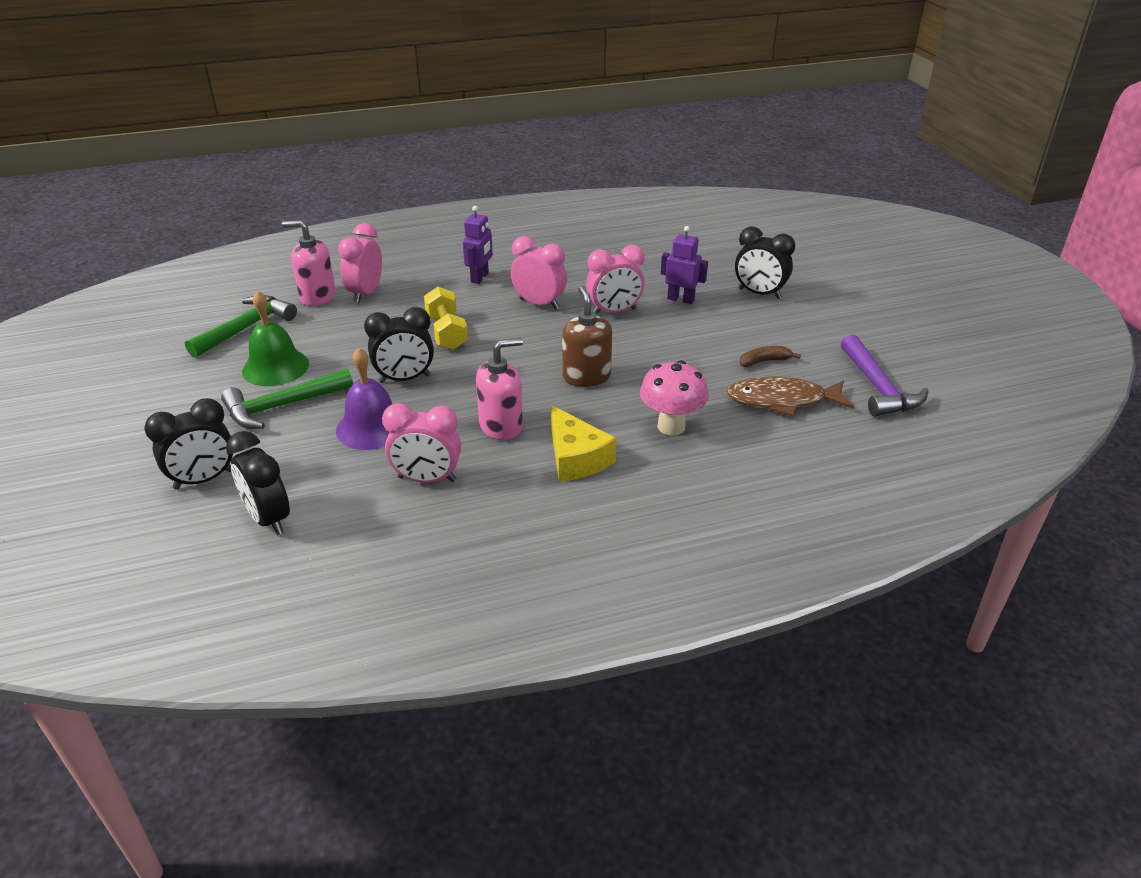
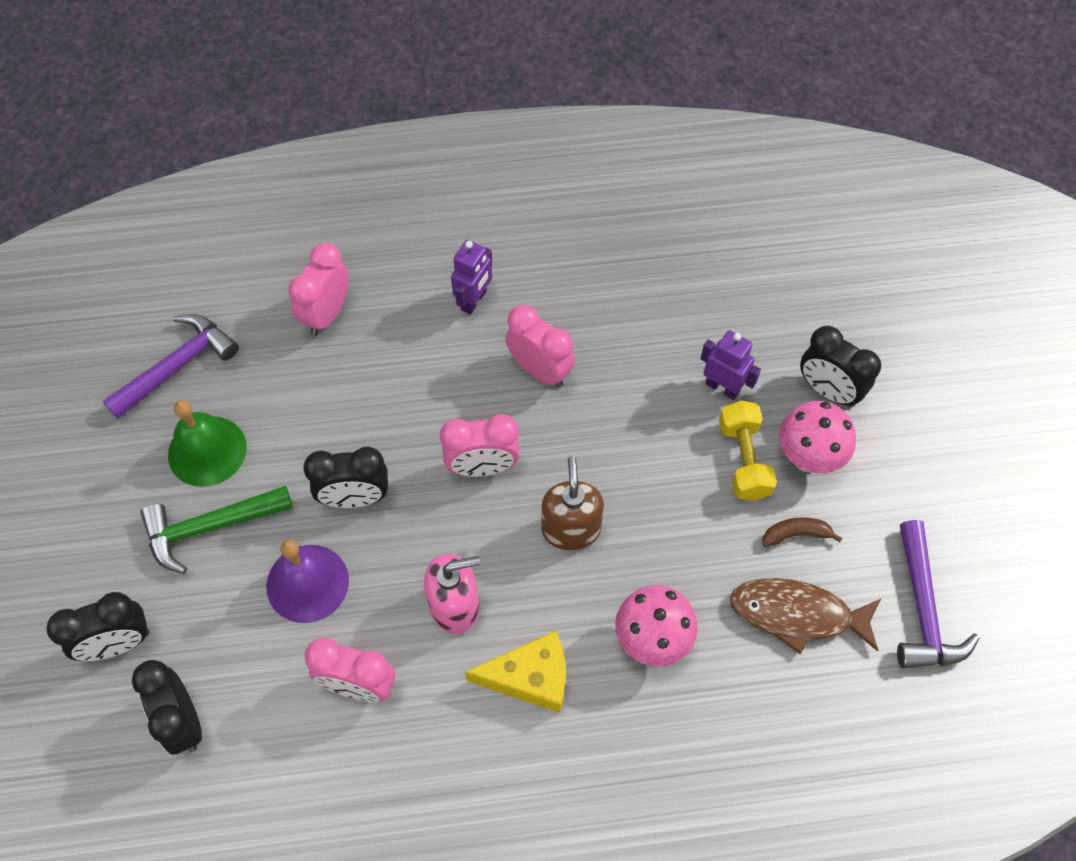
camera: 10 degrees right, 25 degrees up
green hammer [185,295,297,358] -> purple hammer [103,314,239,419]
pink soap dispenser [282,220,336,306] -> none
yellow dumbbell [424,287,468,350] -> yellow dumbbell moved to [719,401,777,501]
yellow cheese [551,405,617,482] -> yellow cheese turned 75 degrees counterclockwise [465,631,566,713]
pink clock [586,245,645,314] -> pink clock moved to [440,414,520,477]
none -> pink mushroom [779,401,856,473]

